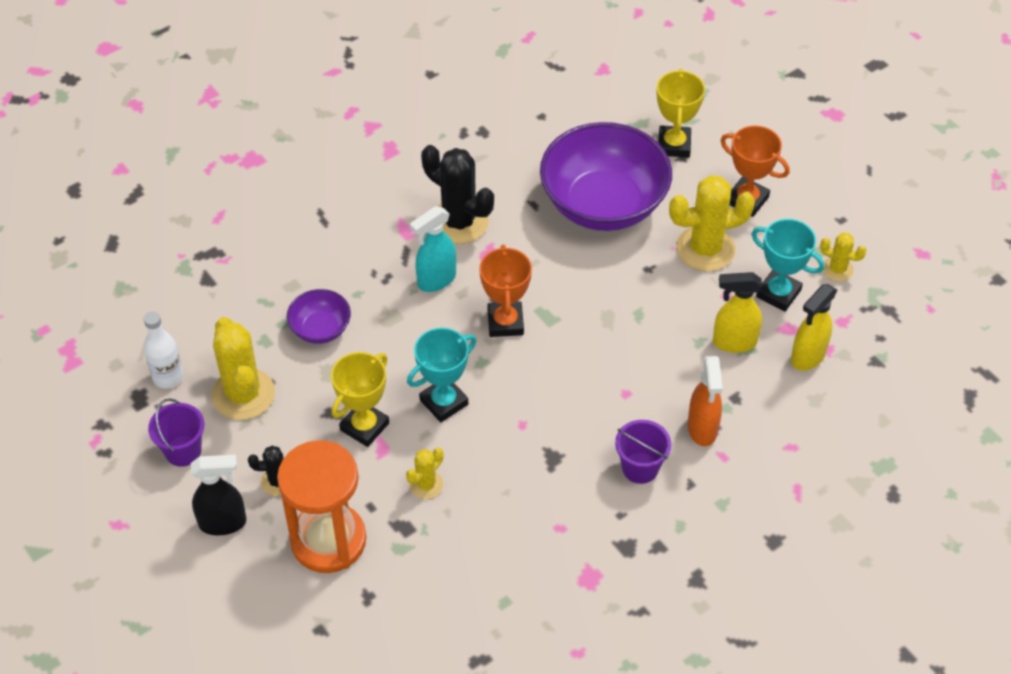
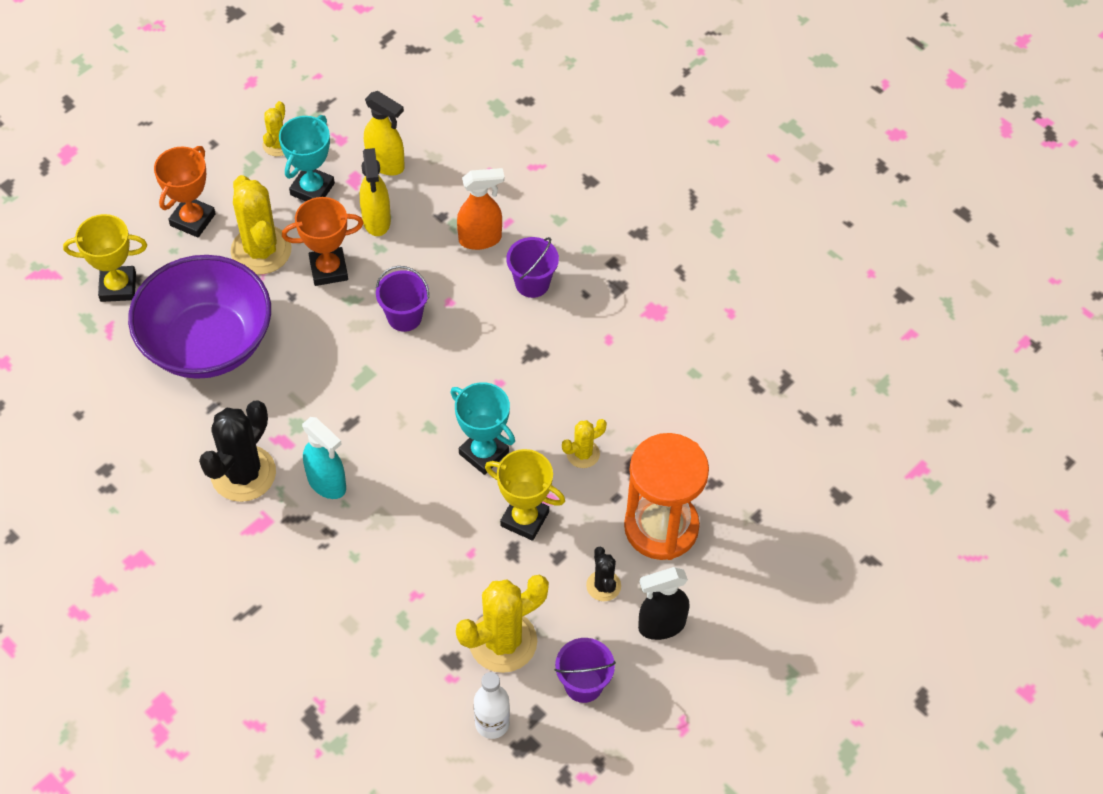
camera: 100 degrees left, 5 degrees up
black spray bottle [191,455,246,536] -> black spray bottle turned 90 degrees counterclockwise [638,567,689,640]
purple bowl [287,289,351,344] -> none
yellow cactus [406,448,444,499] -> yellow cactus turned 60 degrees counterclockwise [562,419,607,468]
orange trophy [479,245,532,337] -> orange trophy moved to [282,197,364,286]
none -> purple bucket [376,266,429,332]

